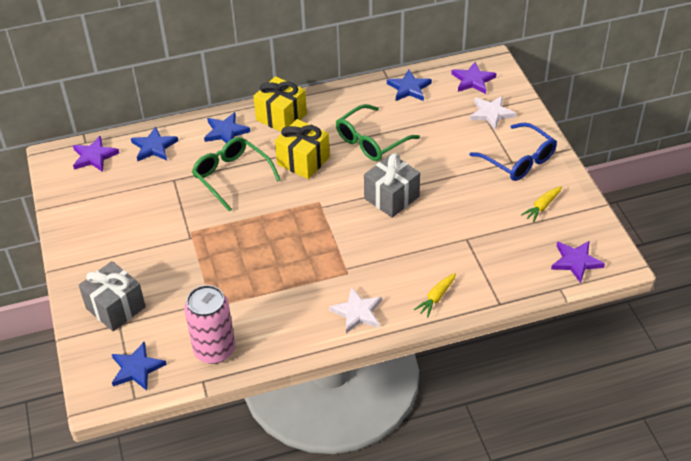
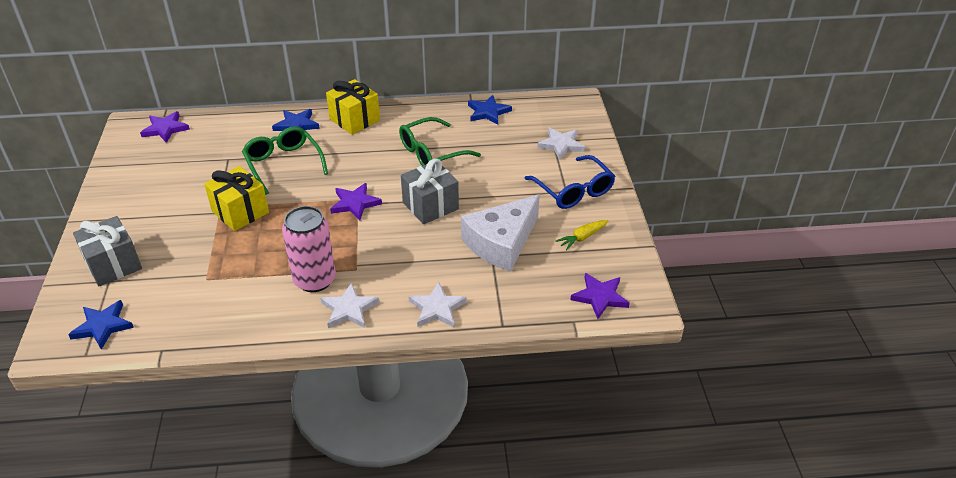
camera: 10 degrees right, 5 degrees down
blue star [131,126,178,161] -> none
pink can [184,285,235,364] -> pink can moved to [282,206,336,292]
yellow gift [275,119,330,179] -> yellow gift moved to [204,166,269,231]
yellow carrot [414,273,456,317] -> white star [408,282,467,328]
purple star [451,62,496,94] -> purple star moved to [330,183,382,220]
none -> white cheese [461,195,540,271]

